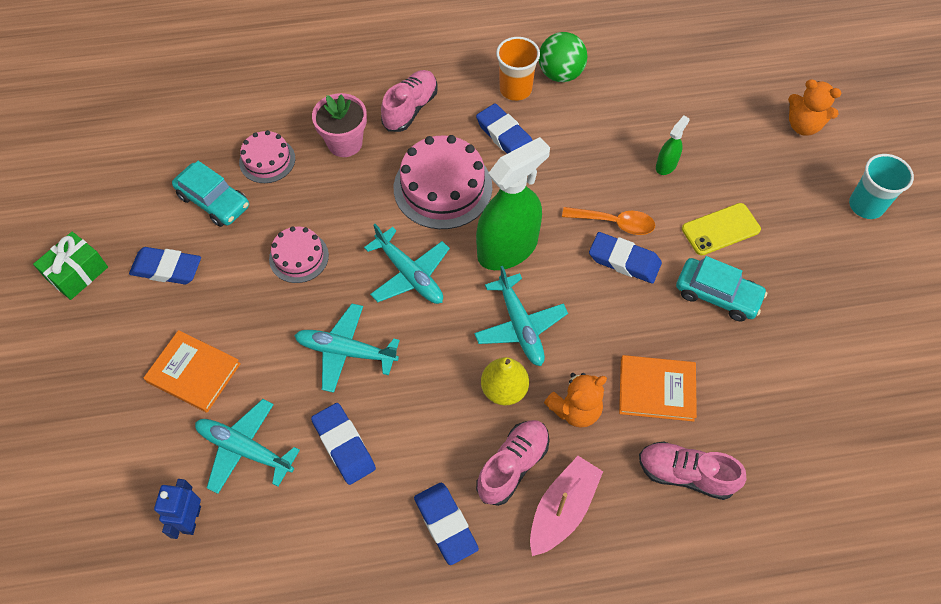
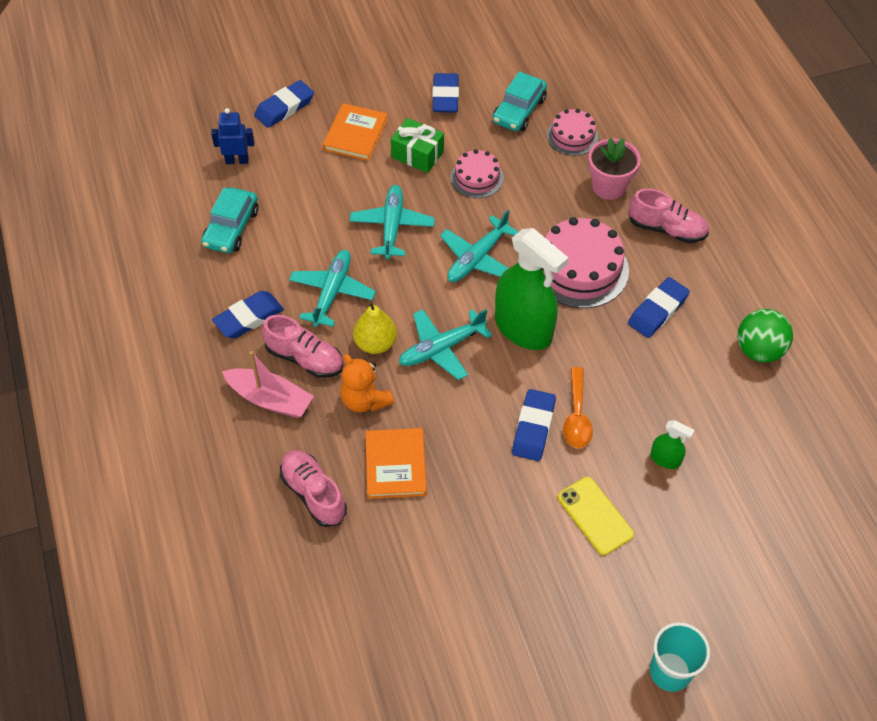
camera: 80 degrees right, 5 degrees down
green gift [33,232,108,300] -> green gift moved to [391,118,444,173]
turquoise plane [195,399,300,494] -> turquoise plane moved to [289,250,376,327]
blue eraser [311,403,376,485] -> blue eraser moved to [254,80,314,128]
orange cup [496,37,540,101] -> none
pink shoe [639,441,746,500] -> pink shoe turned 45 degrees counterclockwise [280,450,347,527]
turquoise car [676,256,767,321] -> turquoise car moved to [201,187,259,253]
orange teddy bear [788,79,842,135] -> none

